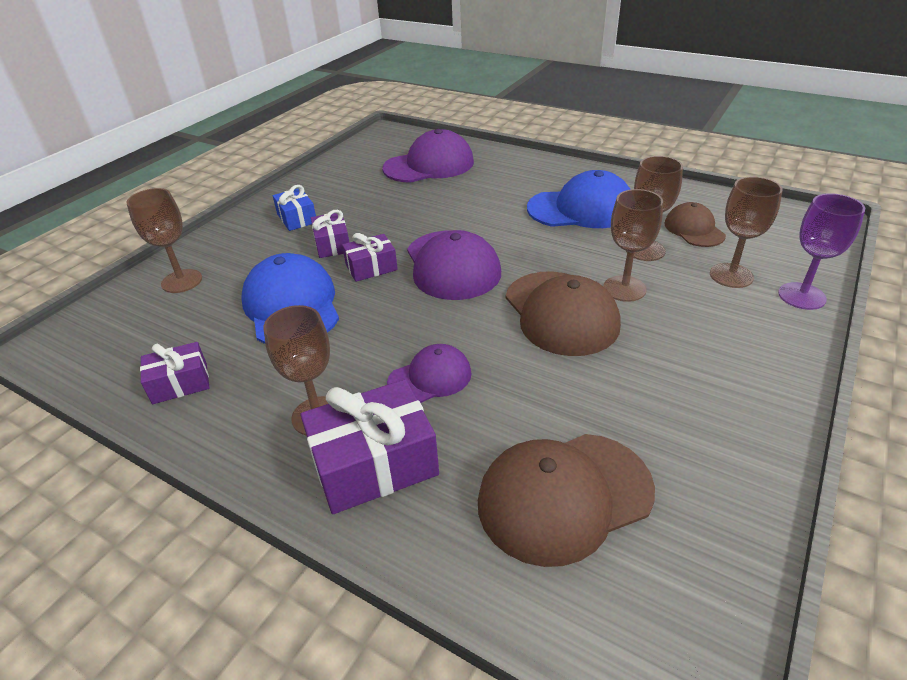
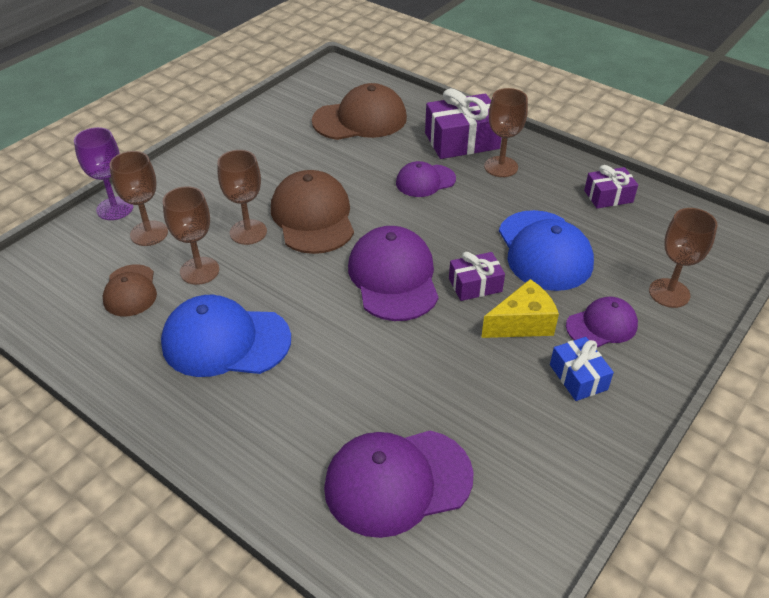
camera: 175 degrees left, 5 degrees up
purple gift [311,210,349,258] -> yellow cheese [481,279,559,338]
none -> purple cap [566,297,638,347]

